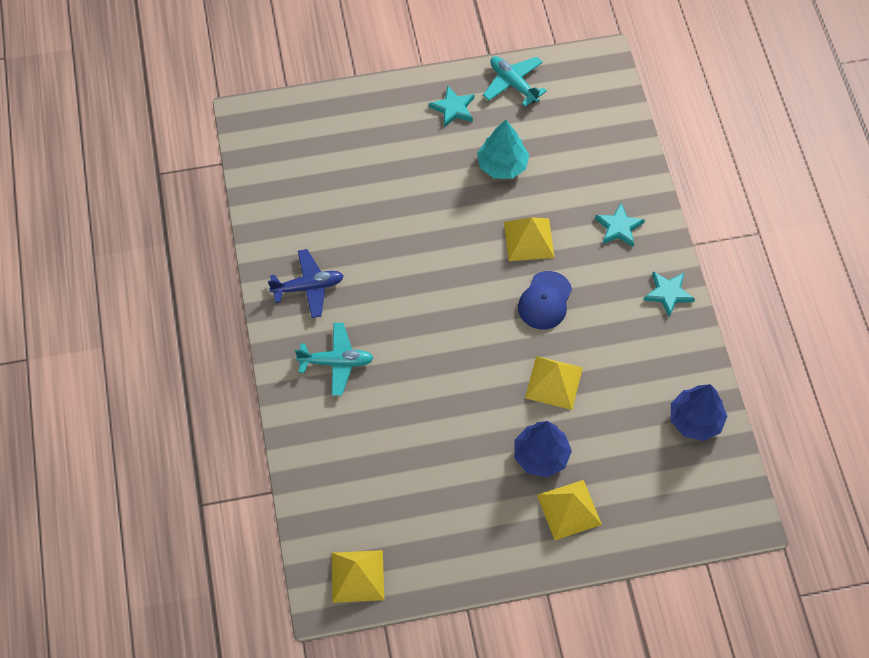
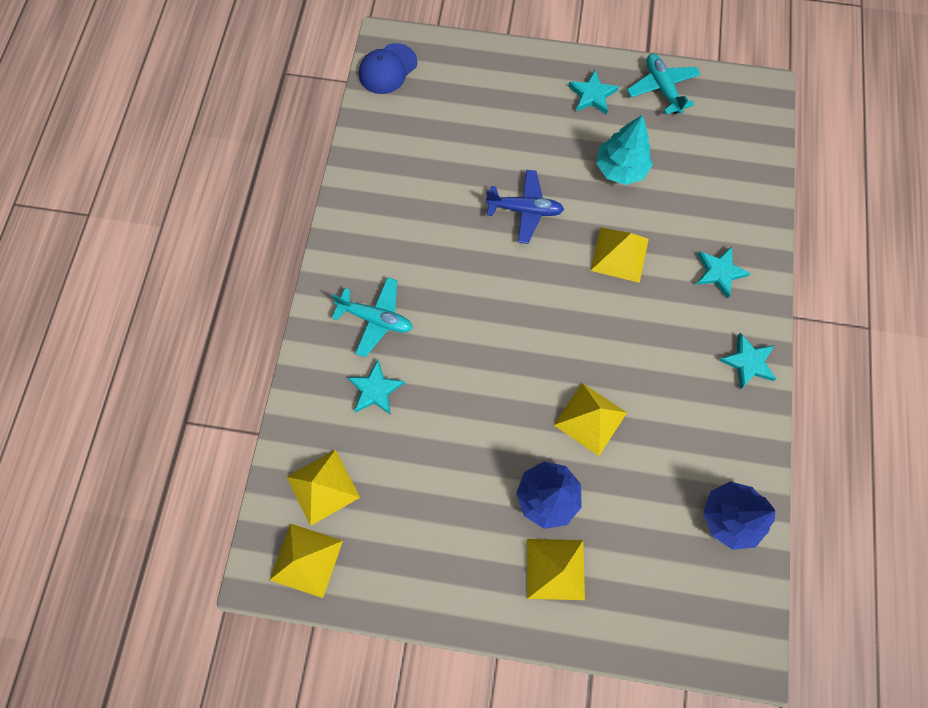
camera: 20 degrees right, 10 degrees up
blue plane [268,249,344,318] -> blue plane moved to [485,170,564,244]
blue cap [518,271,572,329] -> blue cap moved to [359,43,417,94]
none -> yellow pyramid [287,450,360,526]
none -> turquoise star [347,360,405,415]

